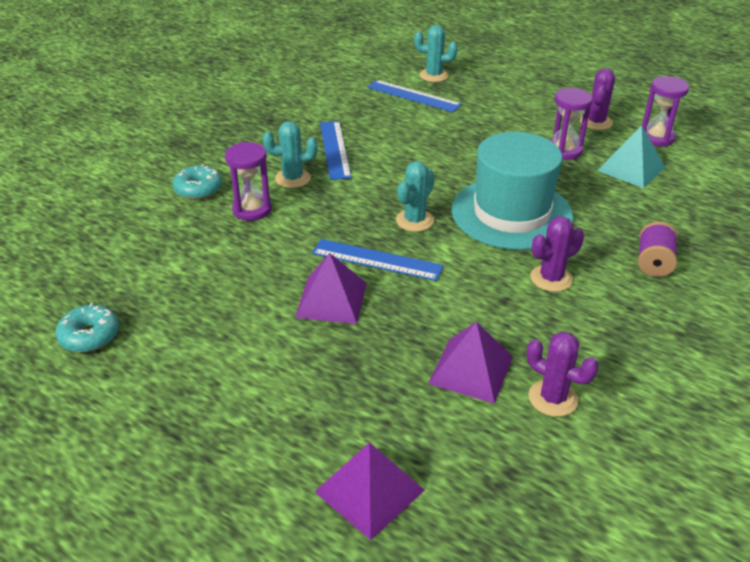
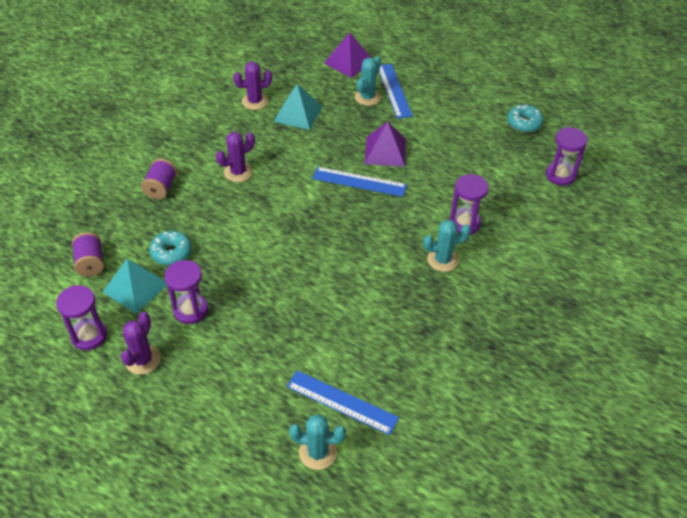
camera: 175 degrees right, 10 degrees up
turquoise donut [173,164,222,200] -> turquoise donut moved to [149,231,192,266]
blue ruler [320,121,352,180] -> blue ruler moved to [379,64,413,119]
turquoise cactus [396,161,435,232] -> turquoise cactus moved to [355,56,381,106]
purple pyramid [428,322,513,404] -> turquoise pyramid [274,84,322,130]
turquoise hat [452,132,573,250] -> none
purple cactus [527,331,598,417] -> purple cactus turned 60 degrees counterclockwise [233,62,272,110]
none -> purple spool [72,232,104,277]
none -> purple hourglass [546,127,588,186]

